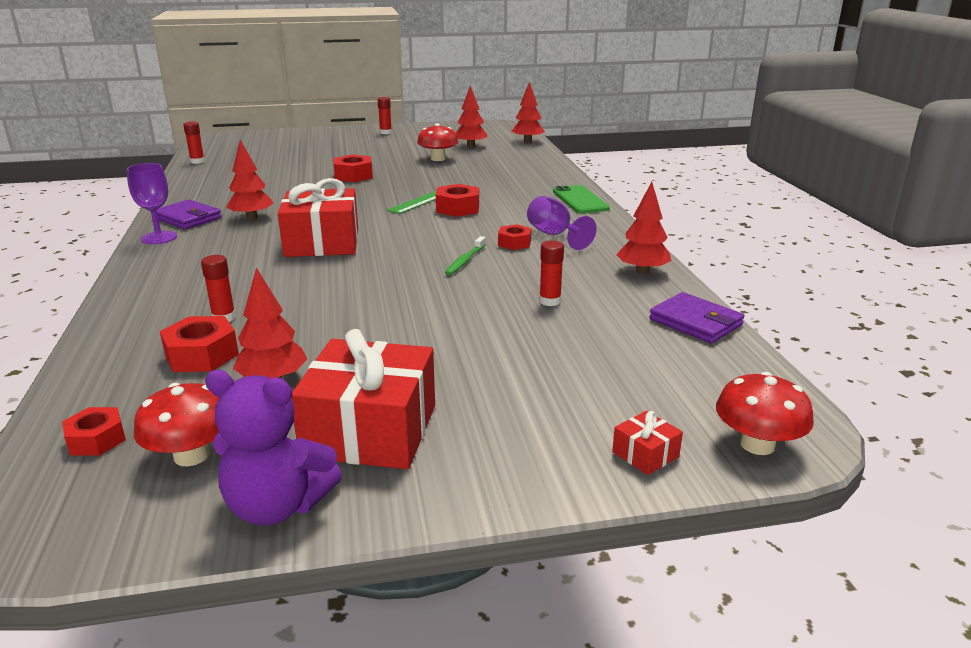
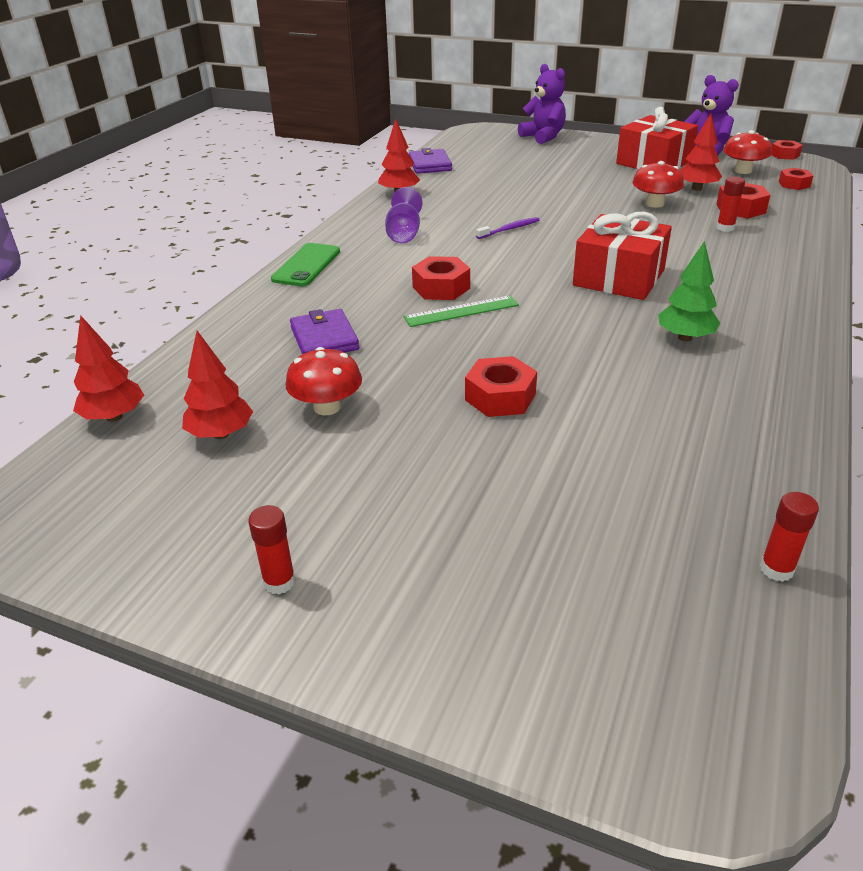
camera: 145 degrees left, 10 degrees up
purple goblet [127,163,177,244] -> none
purple wallet [157,199,222,229] -> purple wallet moved to [290,309,359,354]
red tree [226,140,274,220] -> green tree [658,241,720,341]
green toothbrush [445,236,486,275] -> purple toothbrush [476,217,539,239]
red nut [498,224,531,250] -> red nut moved to [772,140,803,160]
red glue stick [539,240,564,306] -> none
red gift [612,411,683,475] -> purple teddy bear [518,64,566,144]
red mushroom [716,372,814,455] -> red mushroom moved to [632,161,684,208]

